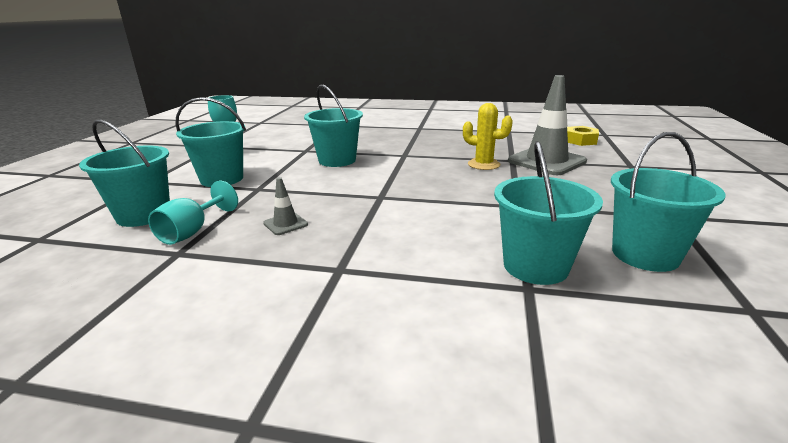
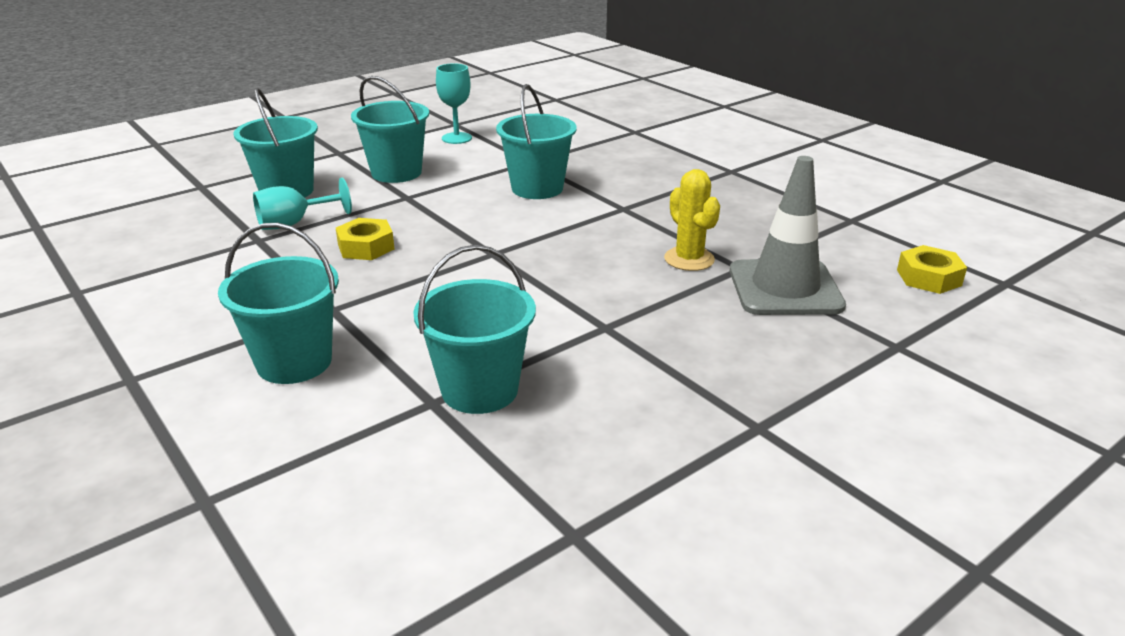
camera: 40 degrees right, 5 degrees up
grey traffic cone [263,177,308,235] -> yellow nut [336,218,395,260]
turquoise bucket [611,132,725,272] -> turquoise bucket moved to [218,223,339,384]

